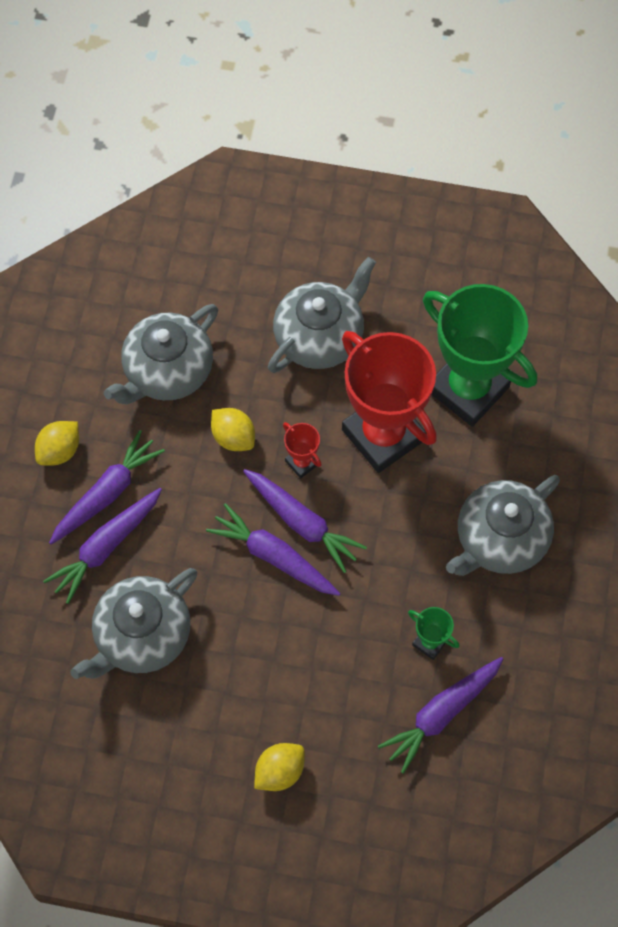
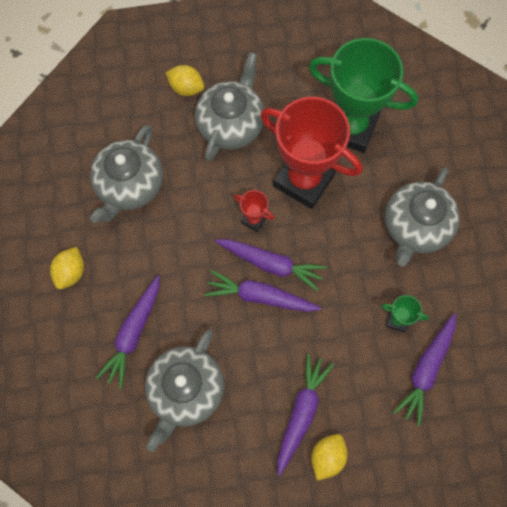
camera: 20 degrees left, 5 degrees up
purple carrot [49,430,165,544] -> purple carrot moved to [277,354,334,476]
yellow lemon [211,408,255,451] -> yellow lemon moved to [165,65,204,96]

